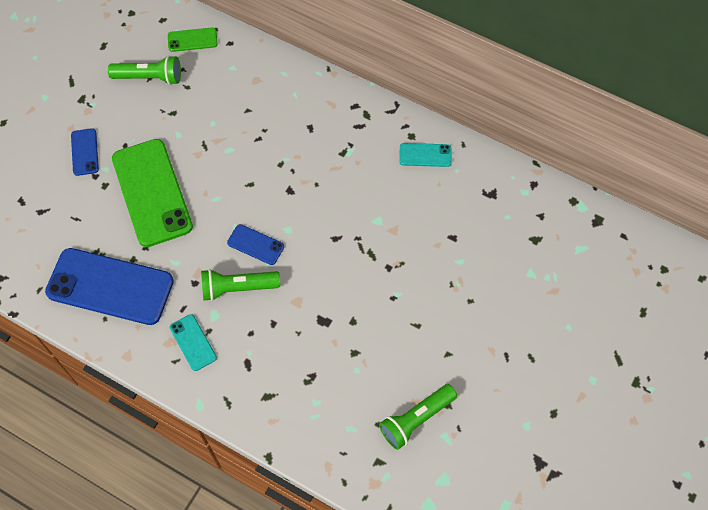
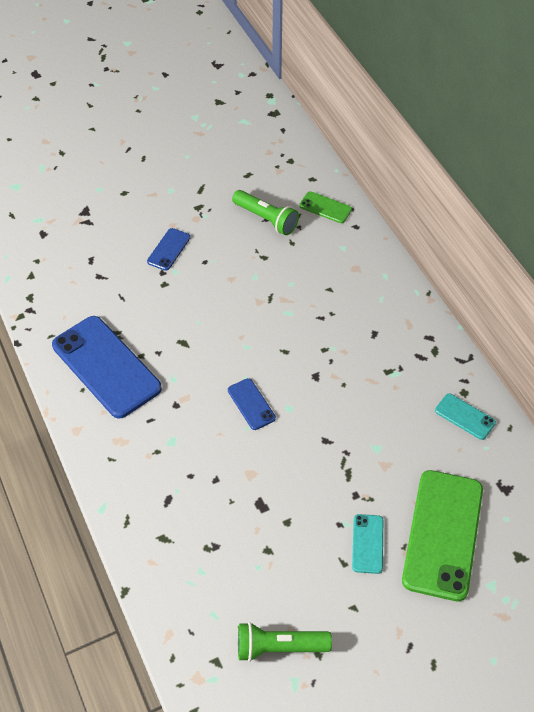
camera: 35 degrees right, 10 degrees down
green phone [112,139,193,247] -> green phone moved to [402,470,483,602]
turquoise phone [170,314,217,371] -> turquoise phone moved to [352,514,383,574]
green flashlight [201,269,280,301] -> none

